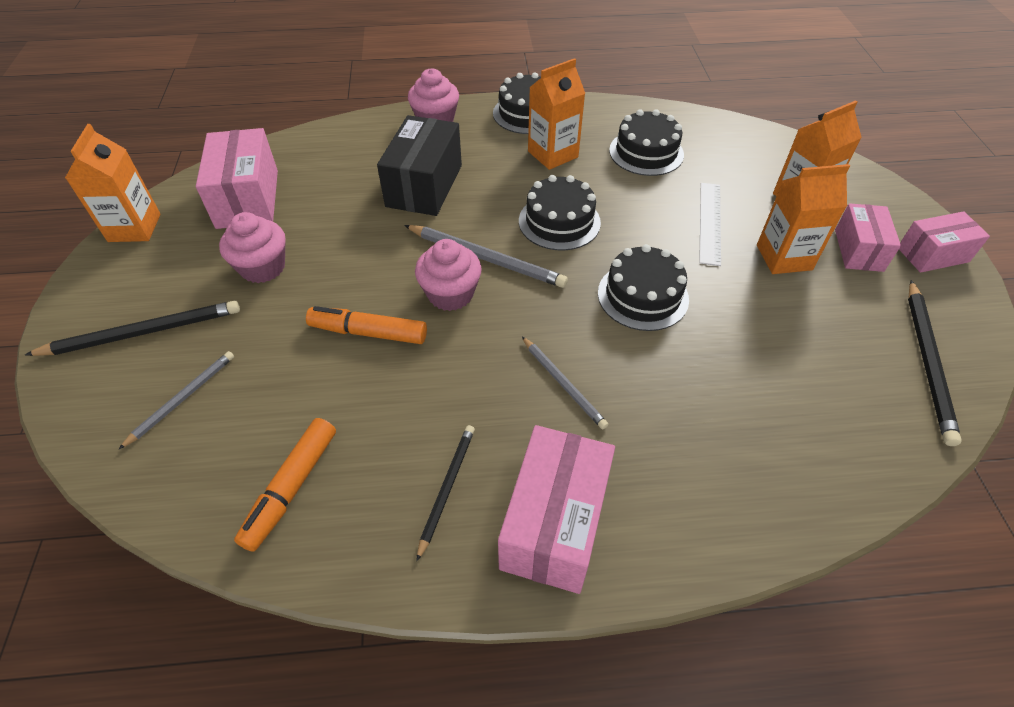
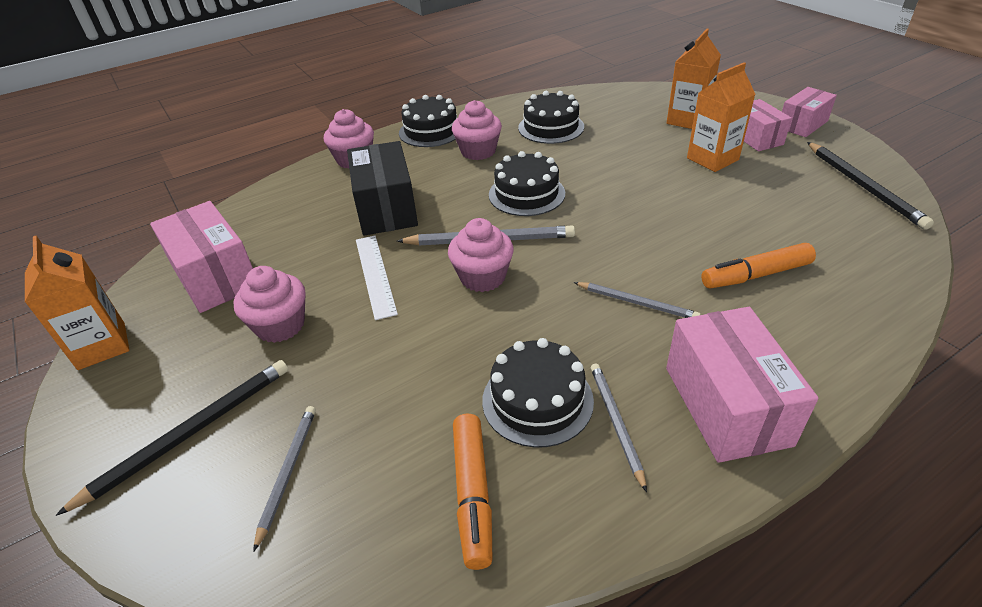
camera: 25 degrees left, 10 degrees down
orange marker [306,306,427,344] -> orange marker moved to [701,243,816,289]
black pencil [416,425,475,562] -> grey pencil [591,363,647,492]
orange carton [528,58,585,170] -> pink cupcake [452,100,502,160]
black cake [598,244,689,331] -> black cake moved to [482,338,594,448]
white ruler [699,183,721,266] -> white ruler moved to [356,236,398,320]

